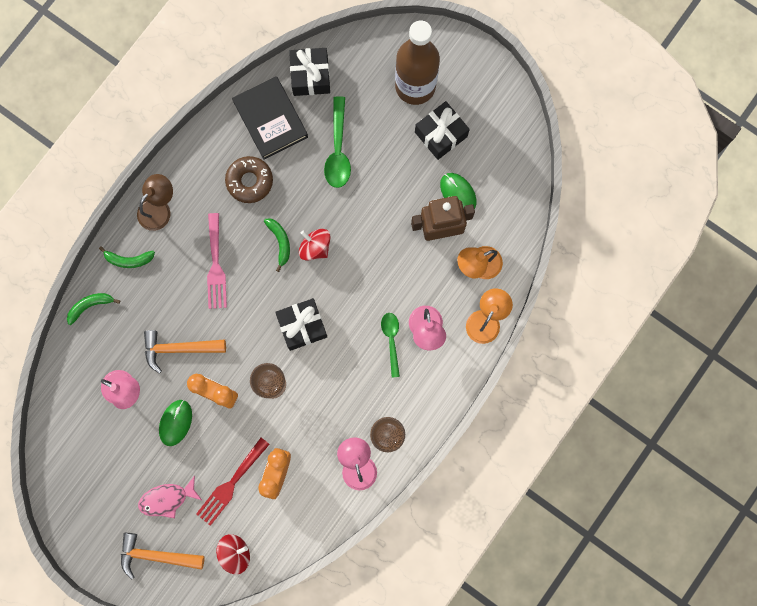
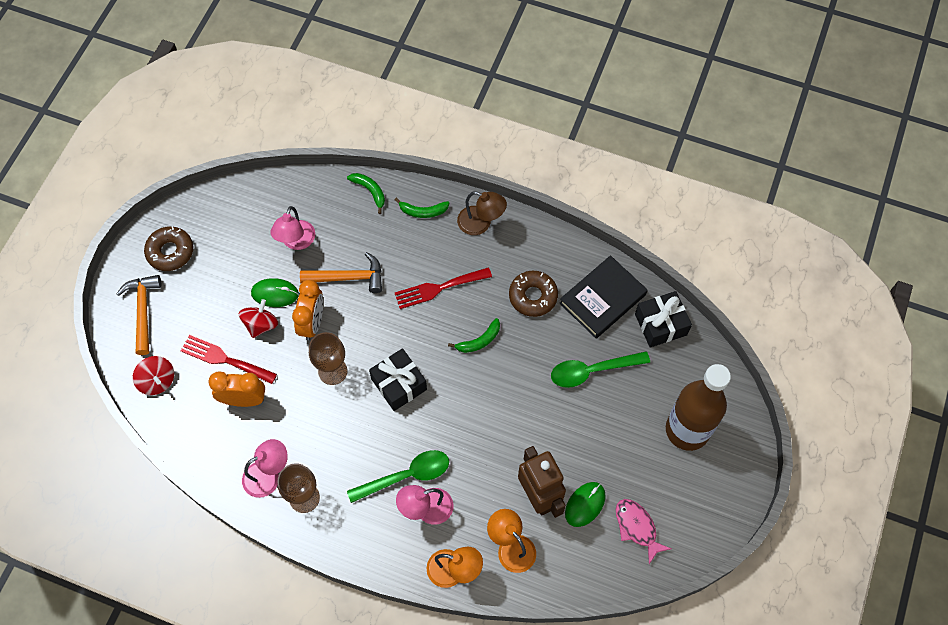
camera: 75 degrees right, 15 degrees down
green banana [99,246,155,268] -> green banana turned 75 degrees counterclockwise [394,198,450,218]
pink fish [138,476,202,518] -> pink fish moved to [616,499,671,564]
orange hammer [144,330,226,374] -> orange hammer turned 105 degrees clockwise [300,252,382,293]
pink fork [207,213,227,309] -> red fork [395,267,492,309]
red spinning top [299,229,331,261] -> red spinning top moved to [239,299,278,338]
green spoon [381,313,400,378] -> green spoon [347,450,449,503], size x1.51
black gift [415,101,470,160] -> none
none -> brown donut [144,226,193,271]

